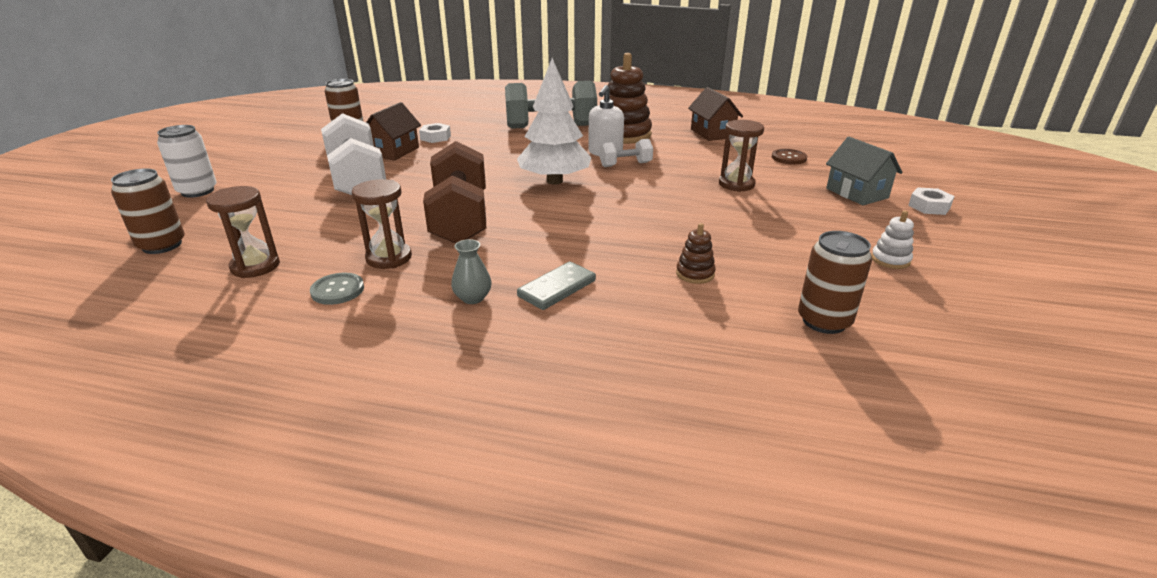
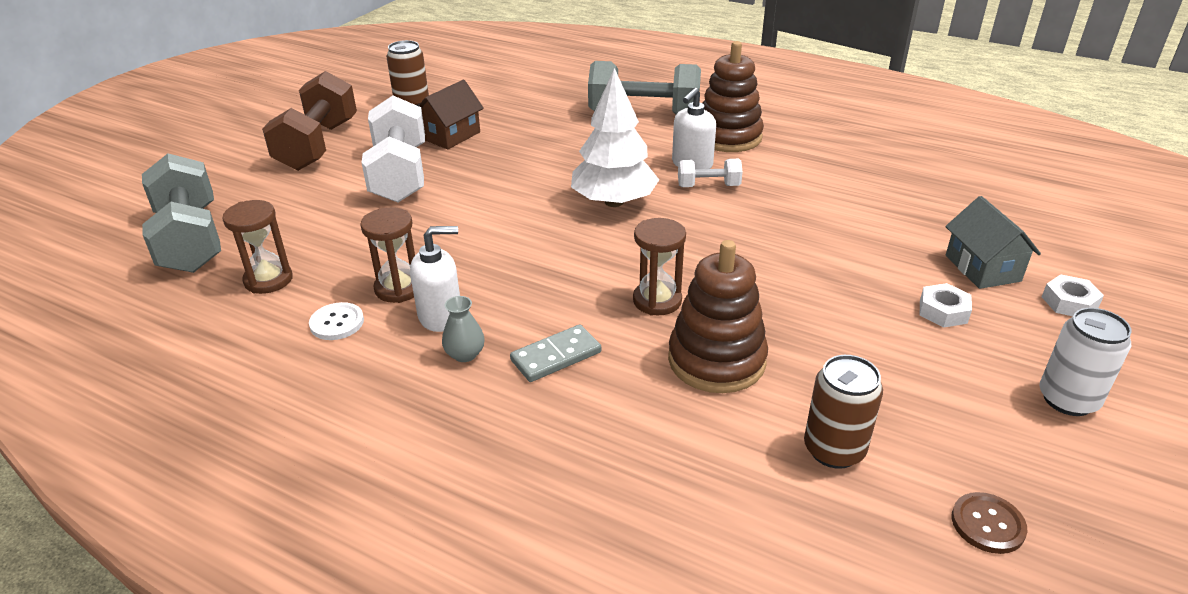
camera: 15 degrees right, 5 degrees up
brown can [111,168,185,254] -> grey dumbbell [142,153,221,273]
white can [157,125,217,198] -> white can moved to [1040,308,1132,416]
grey button [310,273,364,305] -> white button [309,302,364,340]
white nut [419,123,451,143] -> white nut moved to [920,283,972,328]
brown dumbbell [423,141,486,244] -> brown dumbbell moved to [262,71,357,171]
brown stacking toy [676,223,716,284] -> brown stacking toy [668,240,768,393], size x2.20
brown house [688,87,743,141] -> none
brown hourglass [719,120,764,192] -> brown hourglass moved to [633,218,686,316]
brown button [772,149,807,164] -> brown button moved to [951,492,1027,554]
white stacking toy [871,211,914,269] -> none
none -> white soap dispenser [410,226,460,332]

